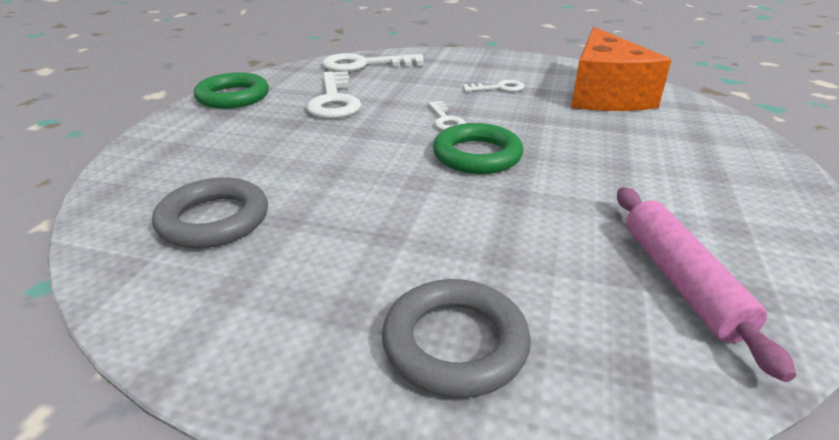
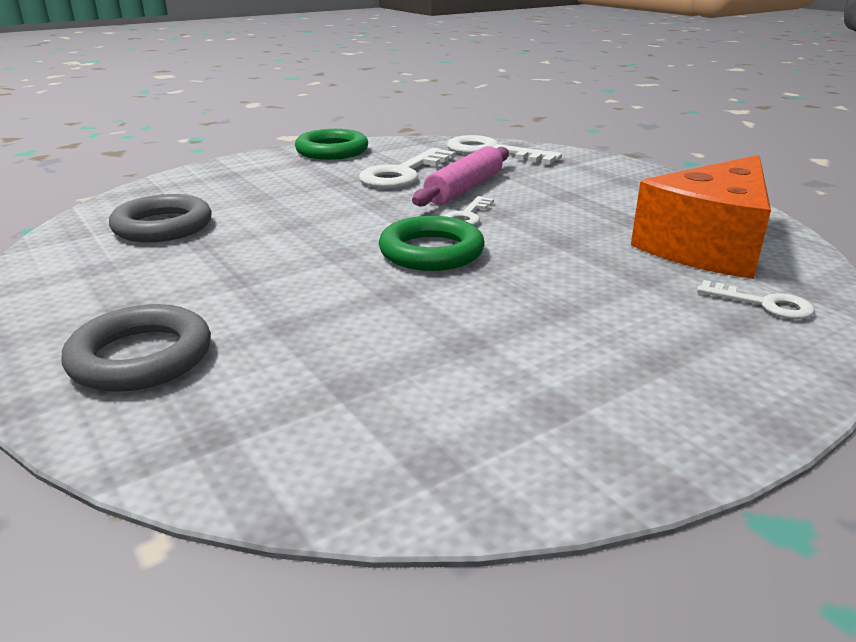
camera: 40 degrees right, 5 degrees down
white key [463,80,524,92] -> white key moved to [697,280,815,319]
pink rolling pin [617,187,796,382] -> pink rolling pin moved to [412,146,509,206]

